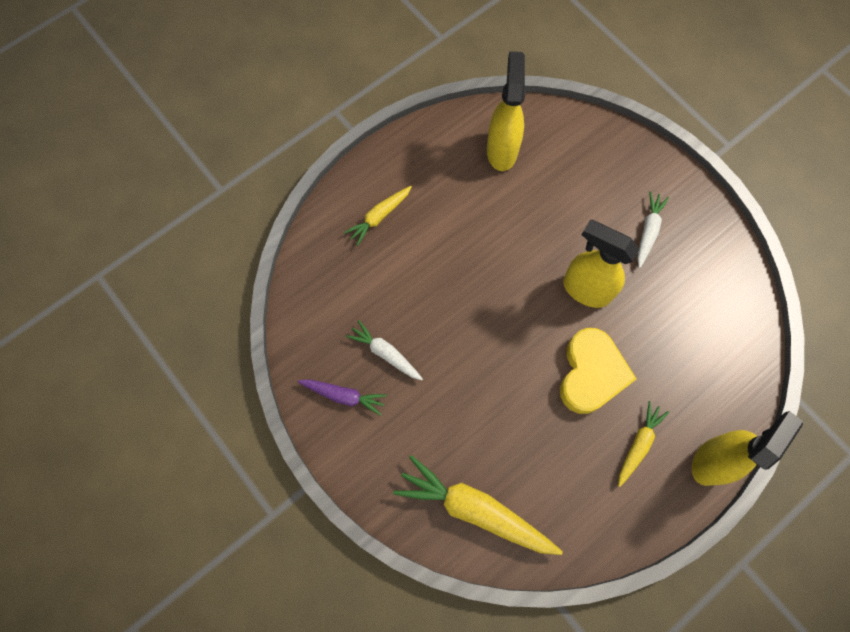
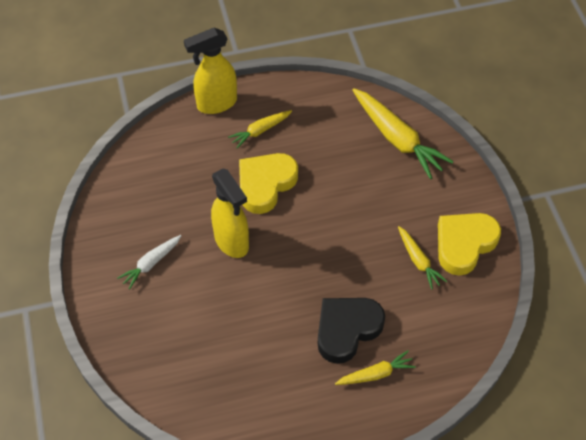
camera: 155 degrees left, 15 degrees down
purple carrot [298,379,387,416] -> yellow heart [438,213,501,276]
white carrot [346,320,423,380] -> yellow carrot [398,226,447,290]
yellow spray bottle [487,51,526,171] -> none
none -> black heart [318,298,385,364]

